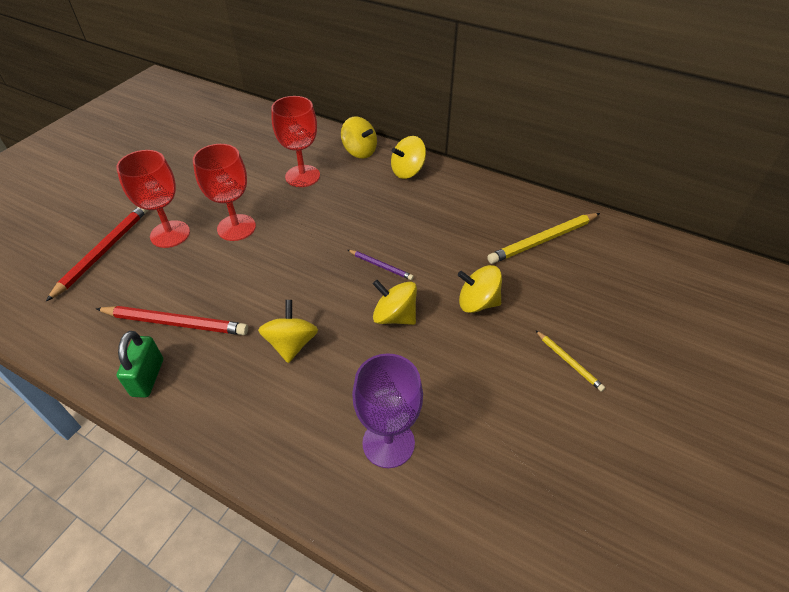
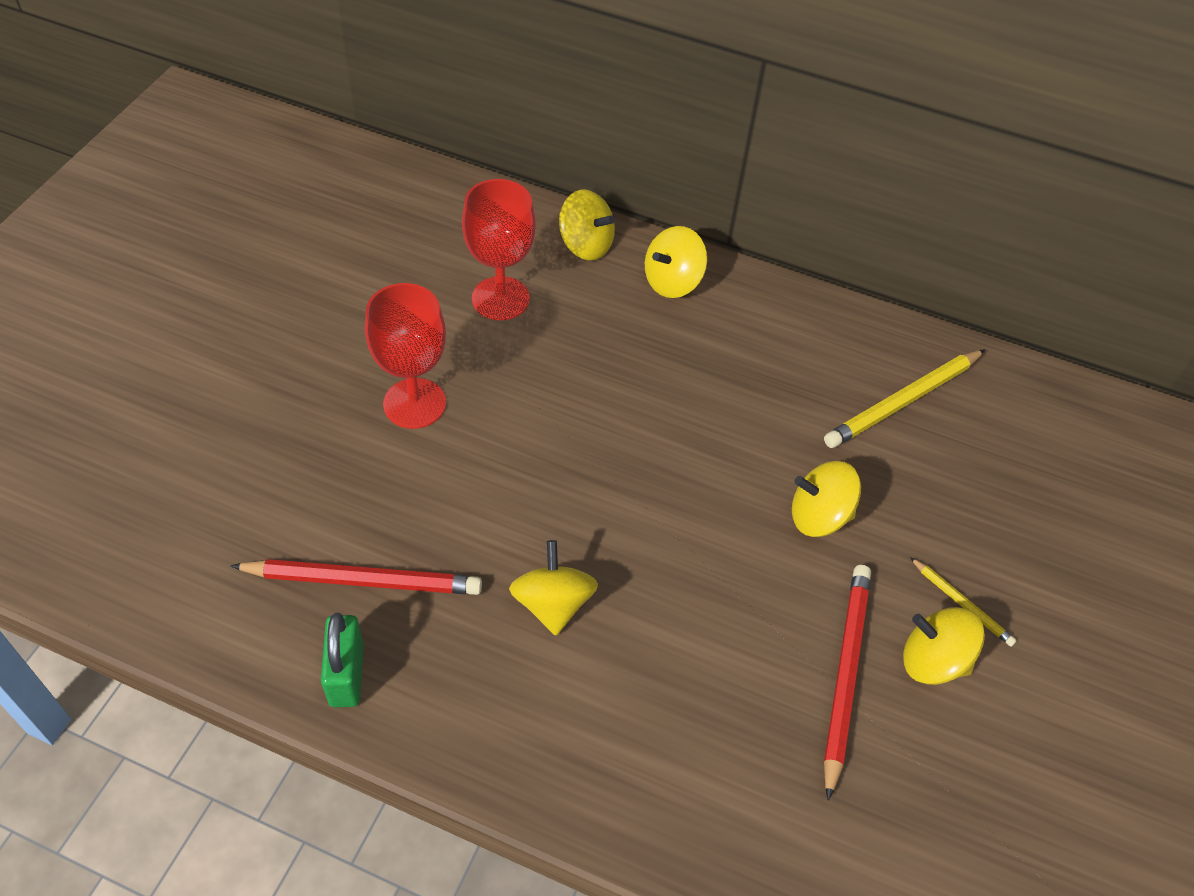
camera: 10 degrees left, 5 degrees up
red pencil [46,207,148,301] -> red pencil moved to [824,565,871,801]
red goblet [116,150,190,248] -> none
purple pencil [348,250,414,280] -> none
purple goblet [352,353,423,468] -> none
yellow spinning top [373,280,417,325] -> yellow spinning top moved to [903,607,985,685]

